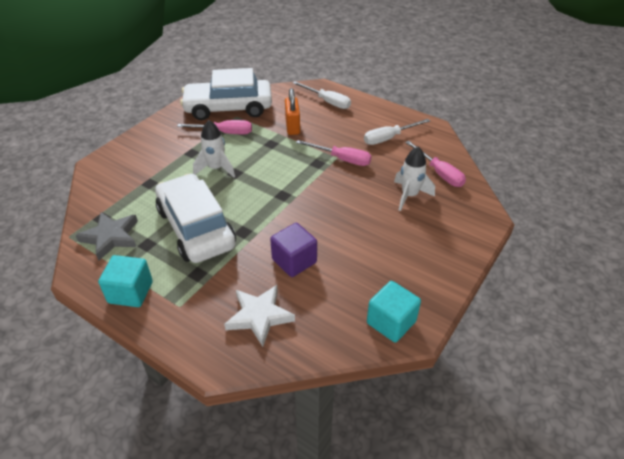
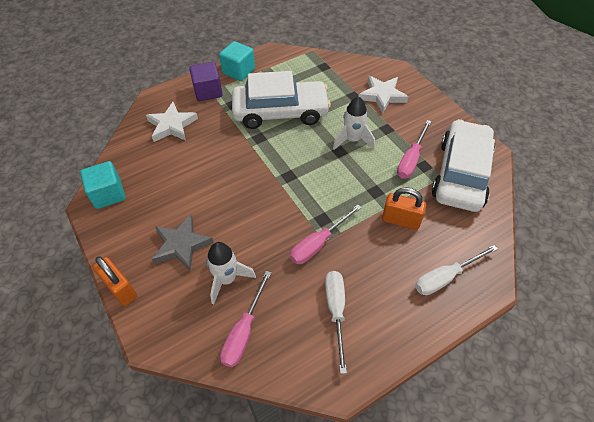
camera: 115 degrees right, 10 degrees up
grey star [75,212,138,261] -> grey star moved to [152,215,214,271]
purple cube [270,223,317,277] -> purple cube moved to [189,62,223,101]
pink screwdriver [405,141,466,187] -> pink screwdriver turned 60 degrees counterclockwise [220,271,271,367]
none -> orange padlock [93,256,137,306]
none -> white star [359,76,408,113]

